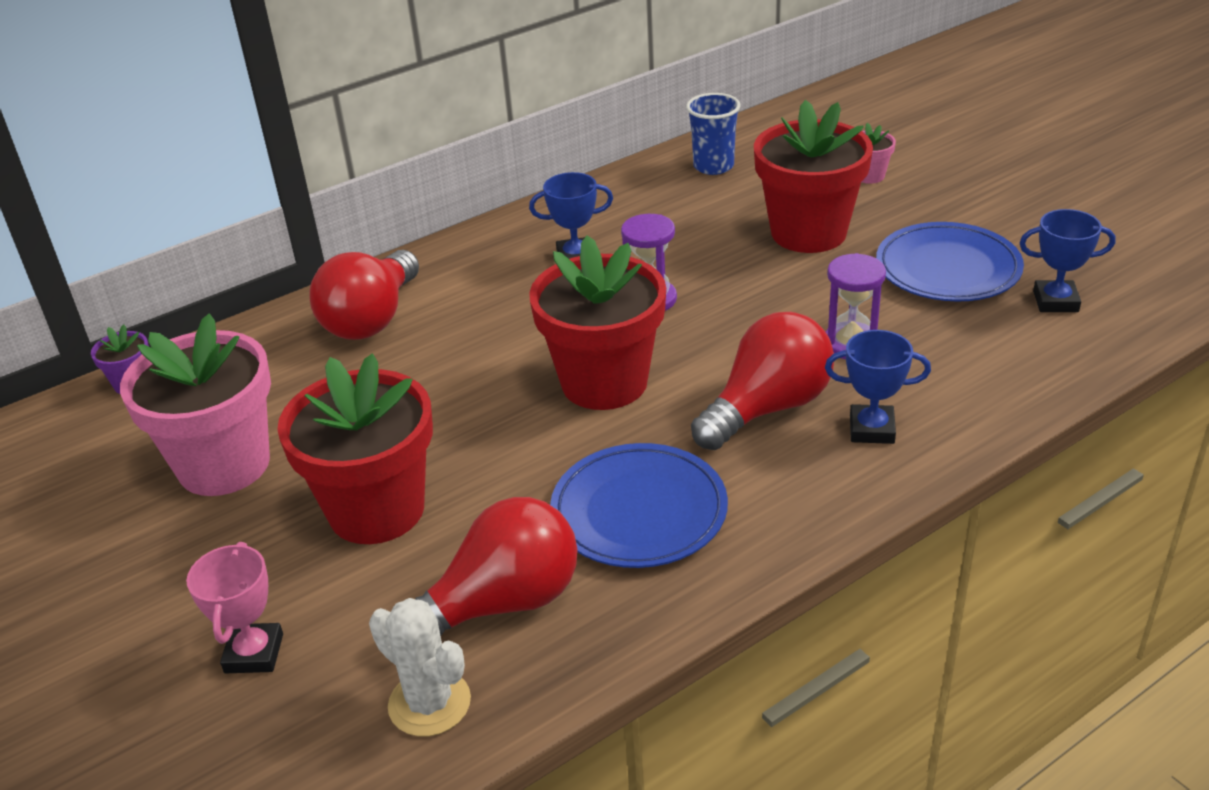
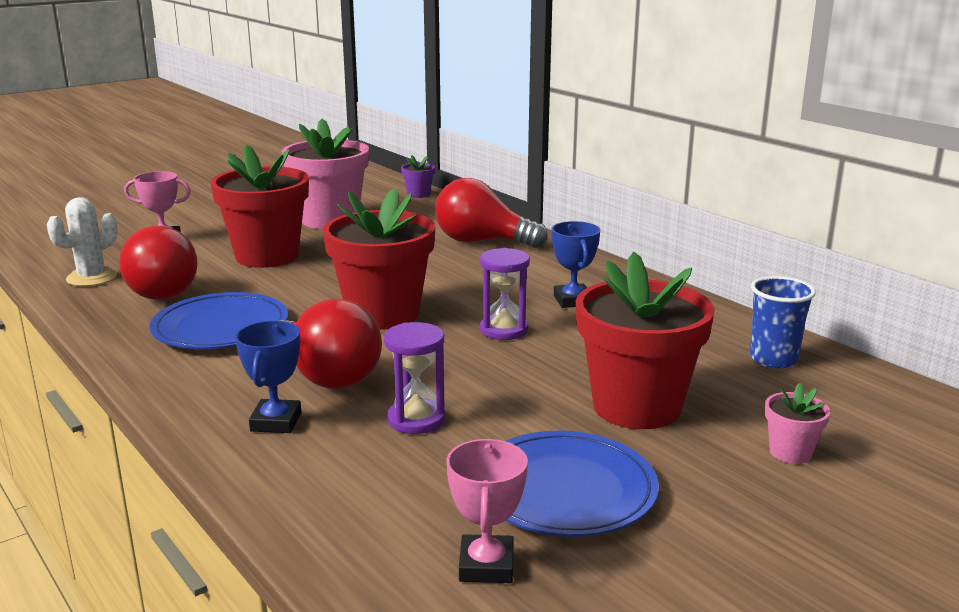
camera: 85 degrees right, 15 degrees down
blue trophy [1020,209,1115,312] -> pink trophy [446,439,528,583]

